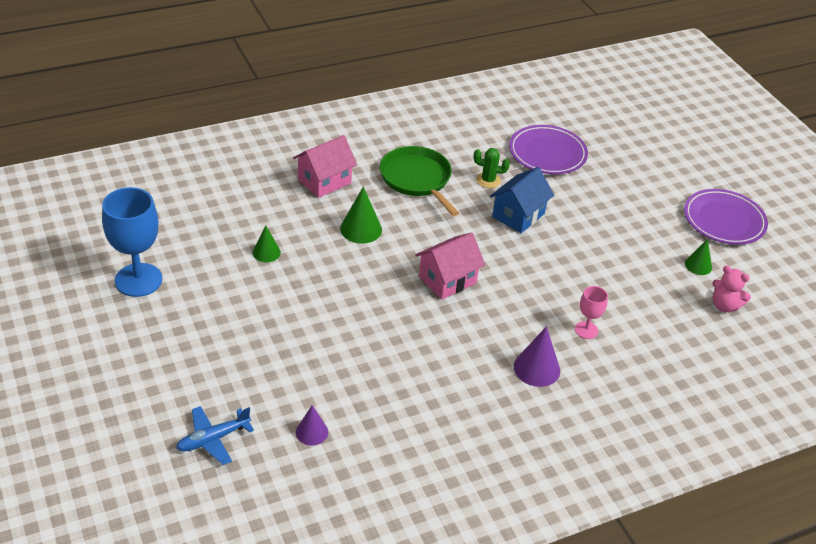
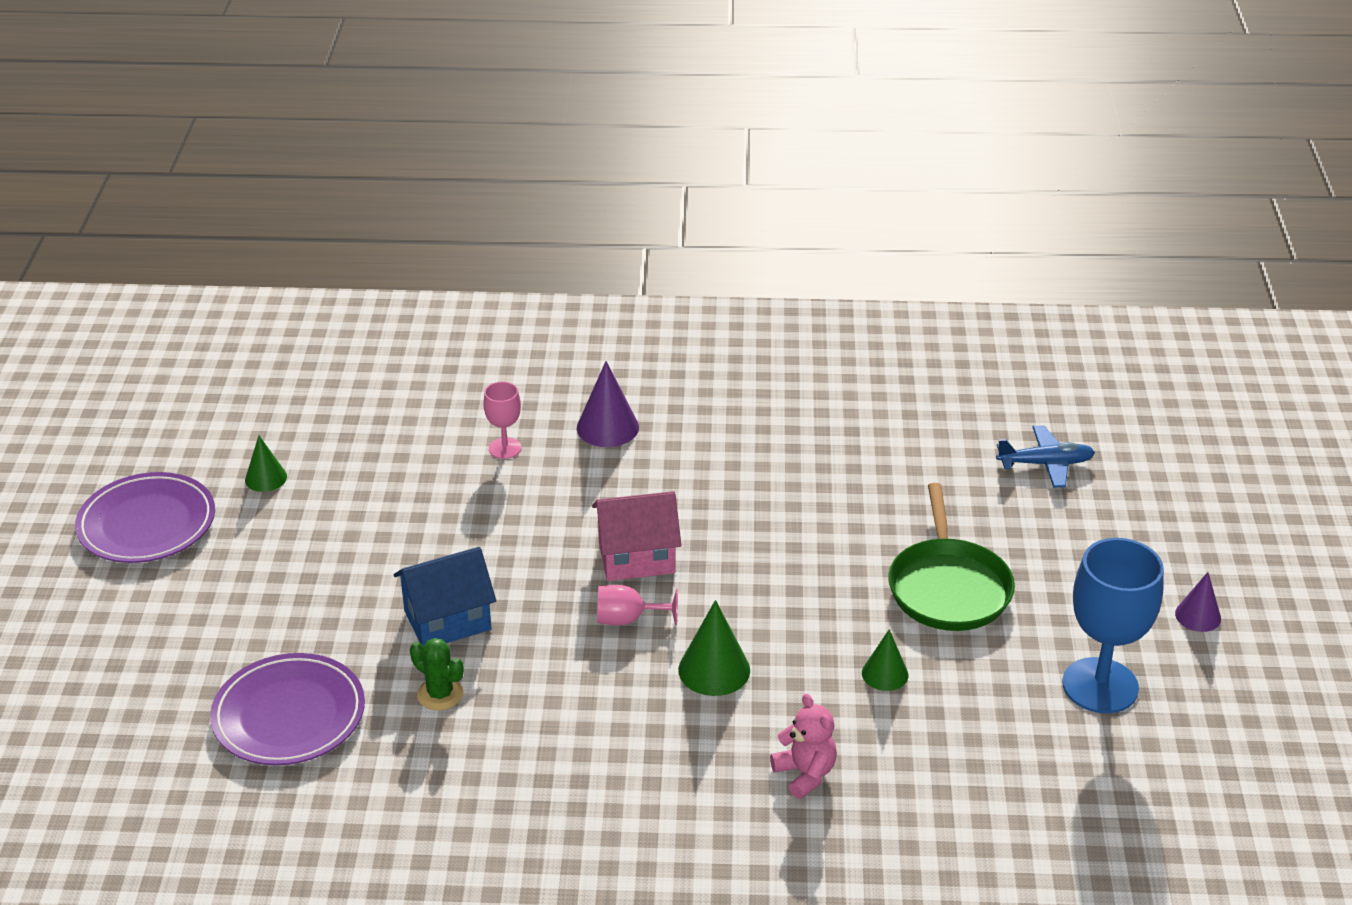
camera: 150 degrees left, 5 degrees down
pink house [293,135,357,198] -> none
purple cone [296,405,328,446] -> purple cone moved to [1175,572,1221,632]
green pan [380,146,459,216] -> green pan moved to [888,483,1015,631]
pink teddy bear [713,266,751,312] -> pink teddy bear moved to [770,694,837,799]
none -> pink goblet [597,585,678,626]

